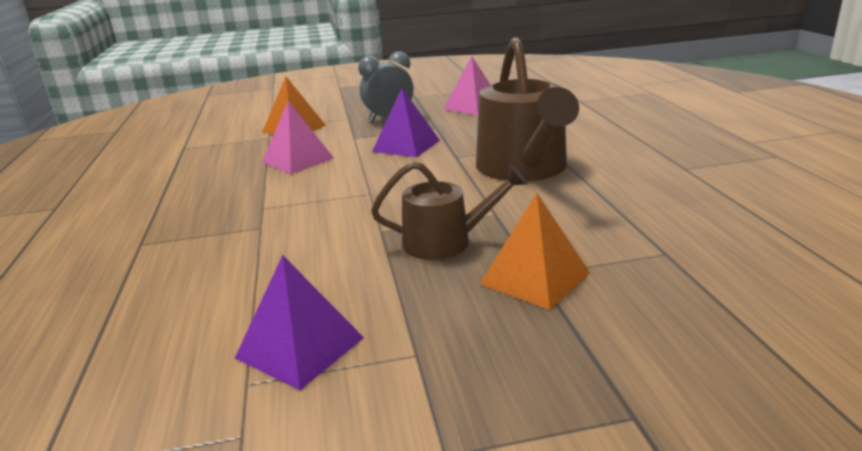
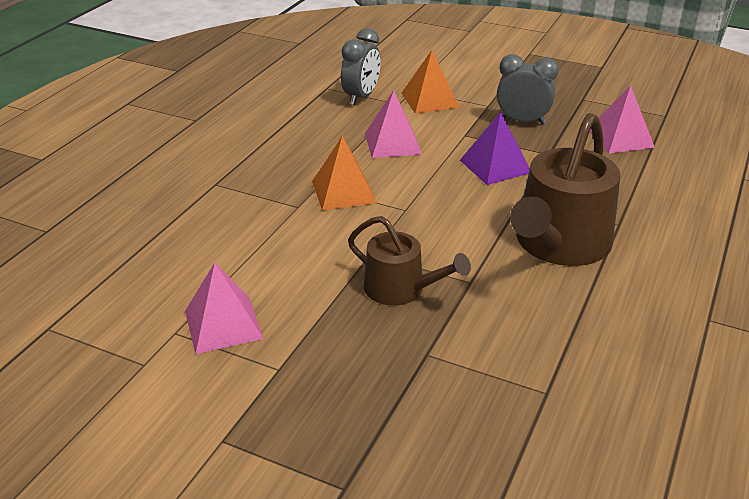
camera: 35 degrees right, 10 degrees up
purple pyramid [235,255,364,390] -> pink pyramid [185,263,264,354]
orange pyramid [480,193,590,310] -> orange pyramid moved to [312,136,376,211]
none -> grey clock [341,28,380,105]

